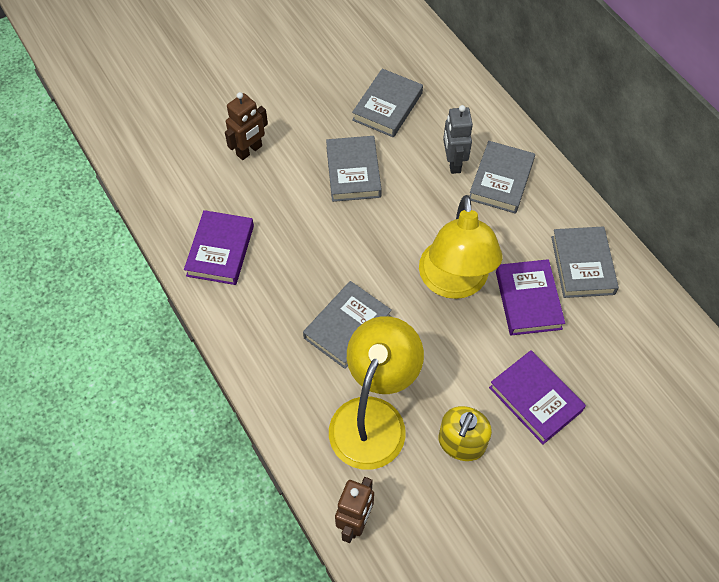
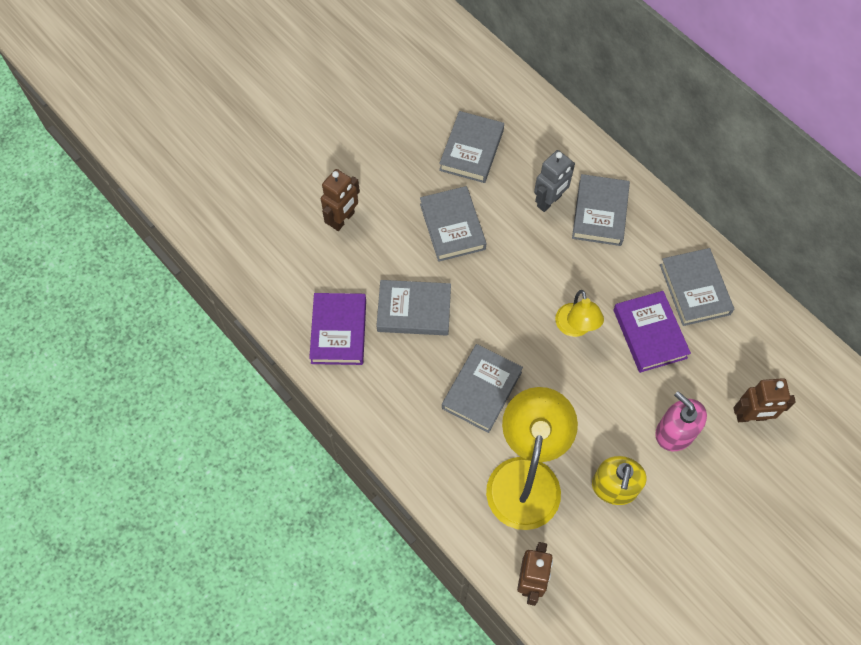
camera: 10 degrees left, 5 degrees up
yellow lamp [419,195,503,299] -> yellow lamp [555,290,604,337], size x0.53
grey robot [443,105,473,174] -> grey robot turned 120 degrees counterclockwise [534,150,575,212]
purple book [489,350,586,444] -> pink soap dispenser [655,391,707,451]
none -> grey book [376,280,451,336]
none -> brown robot [733,378,796,422]

